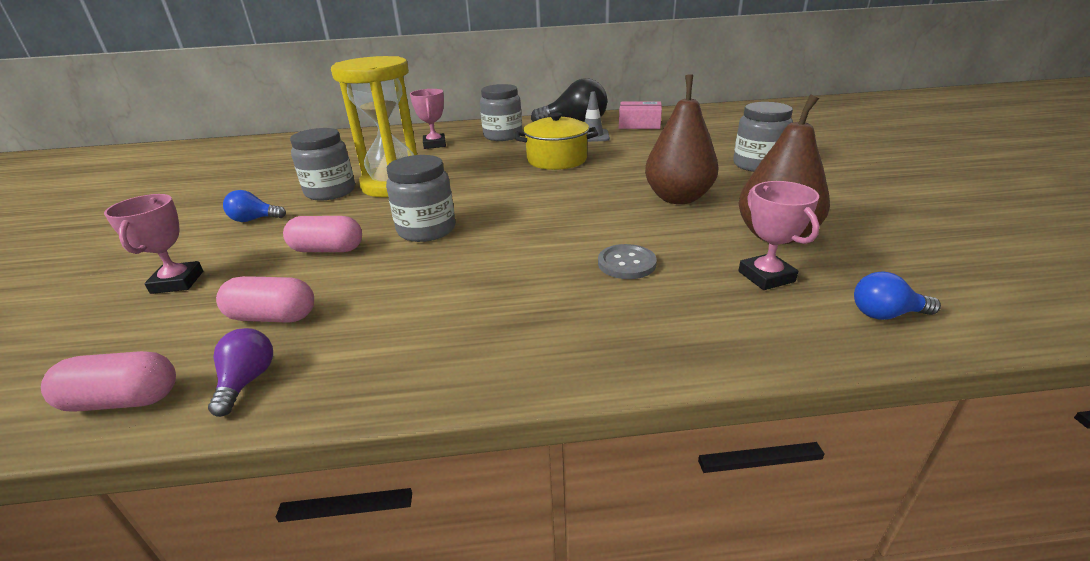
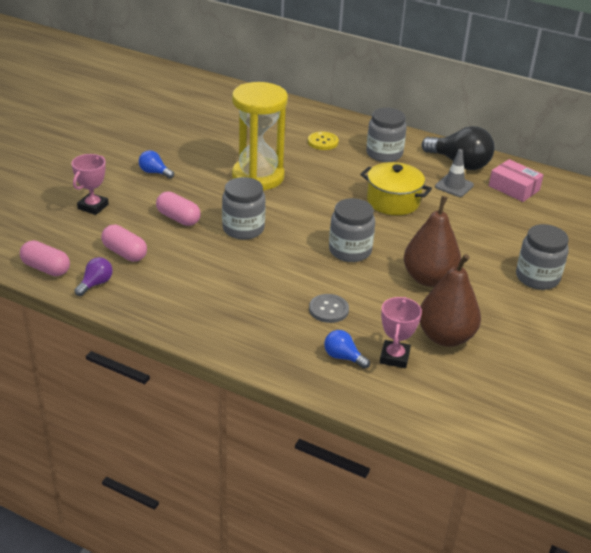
camera: 30 degrees right, 5 degrees up
grey jar [290,128,355,201] -> grey jar moved to [329,198,375,262]
pink trophy [410,89,446,149] -> yellow button [308,132,339,150]
blue light bulb [854,272,941,320] -> blue light bulb moved to [324,330,370,369]

